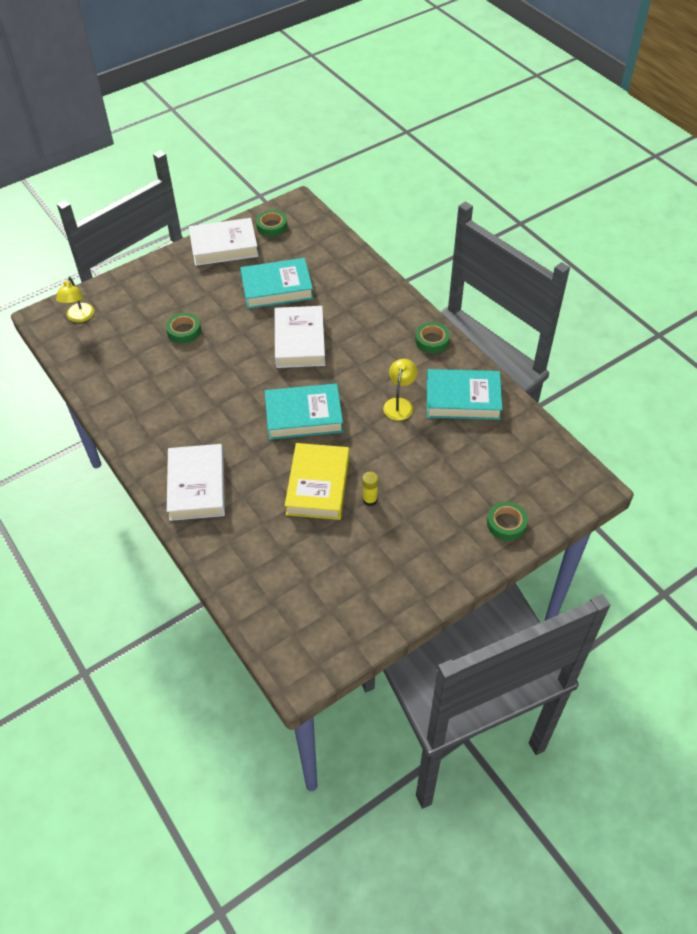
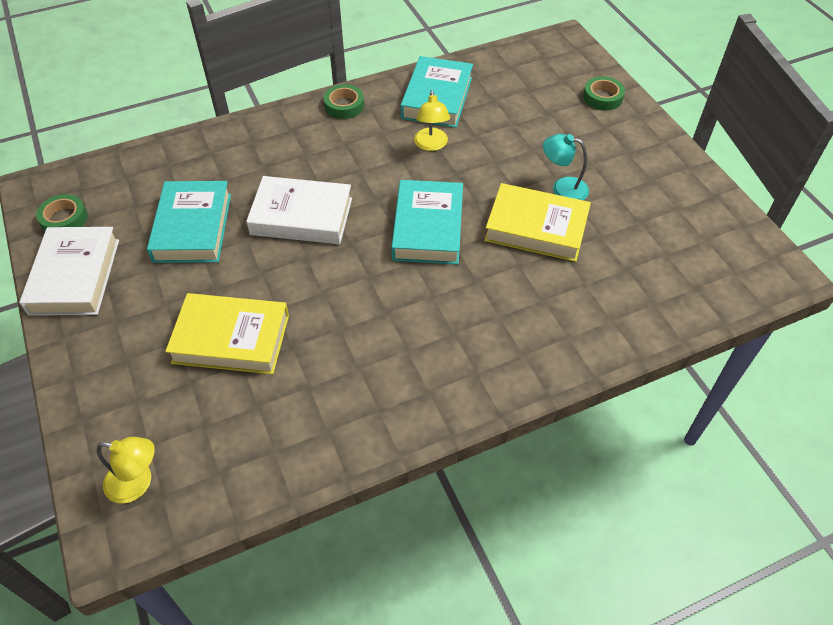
camera: 80 degrees left, 0 degrees up
green tape [166,313,201,344] -> yellow book [165,293,289,374]
white book [167,444,225,521] -> none
yellow glue stick [362,472,378,506] -> turquoise lamp [543,134,589,200]
yellow lamp [383,359,417,421] -> yellow lamp turned 120 degrees counterclockwise [414,90,450,151]

